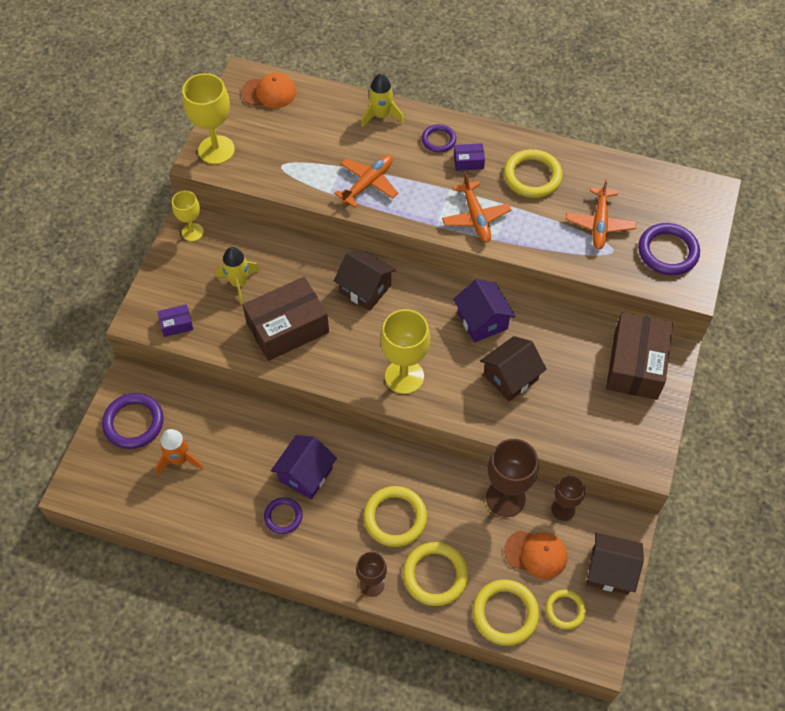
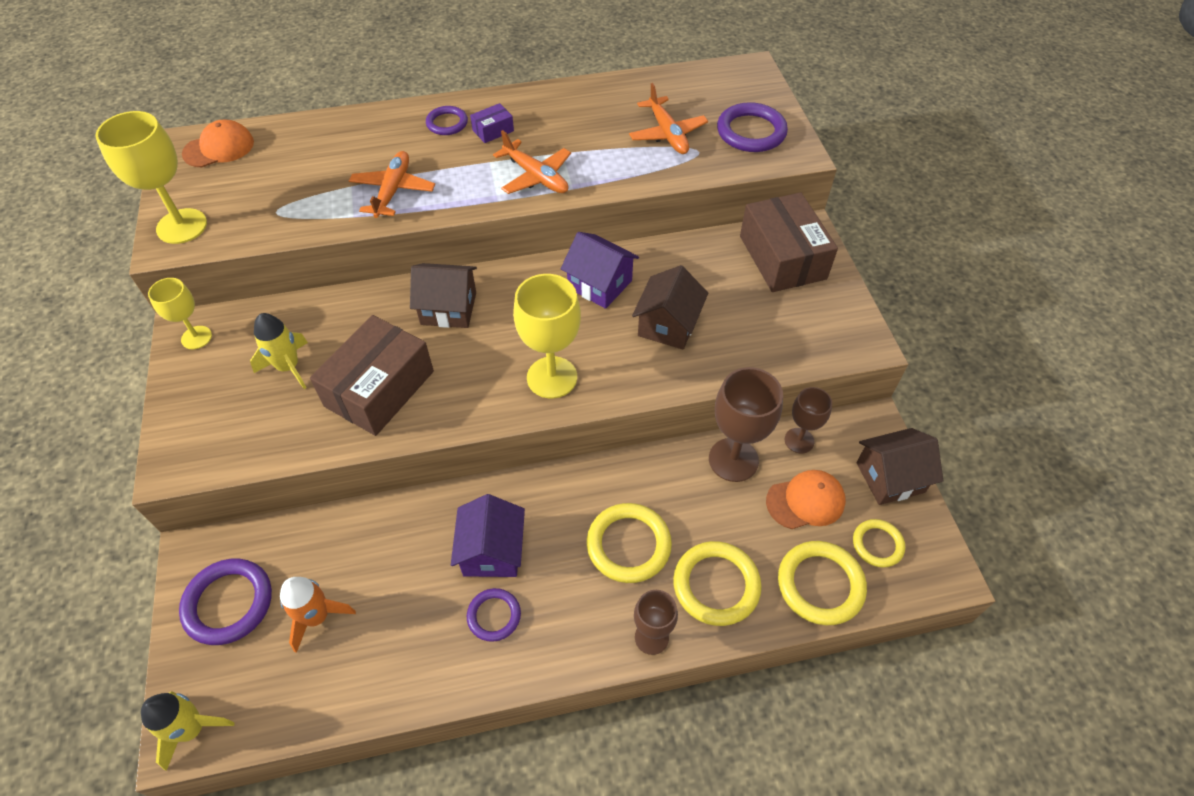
camera: 30 degrees left, 5 degrees down
purple box [158,304,193,337] -> none
yellow rocket [361,74,404,128] -> yellow rocket moved to [141,691,235,771]
yellow ring [504,149,563,198] -> none

